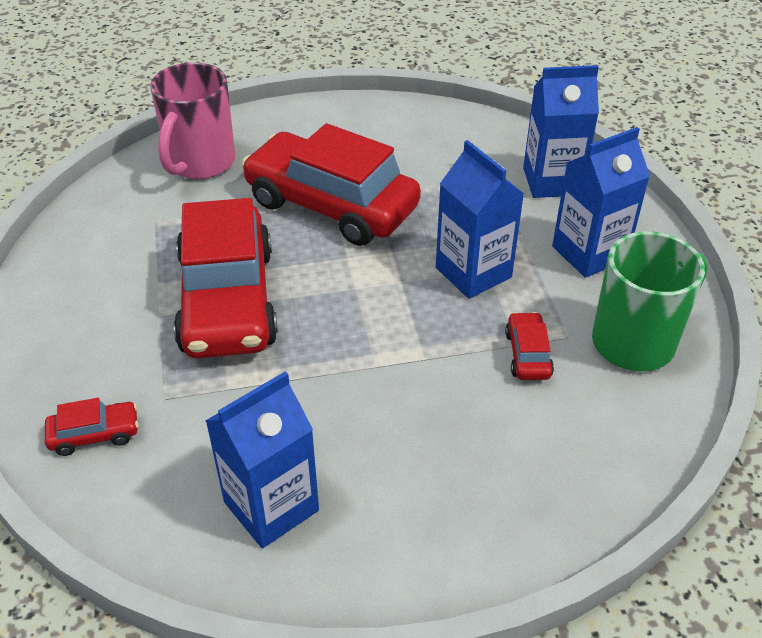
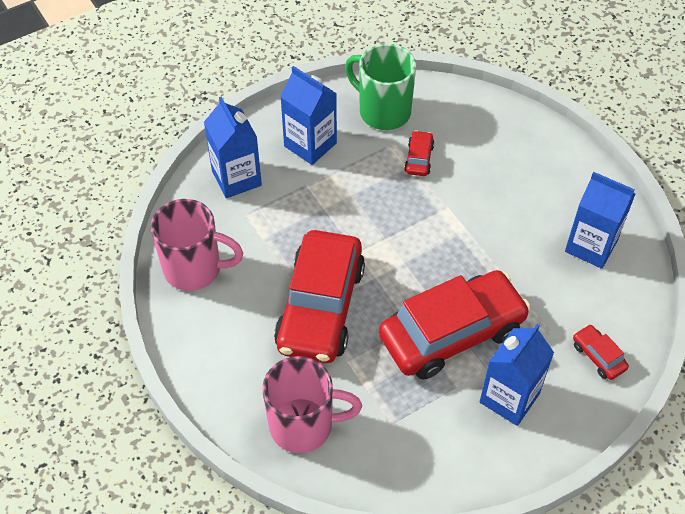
camera: 110 degrees left, 10 degrees up
blue carton [436,140,524,299] -> blue carton moved to [480,324,554,426]
red car [505,312,554,380] -> red car turned 120 degrees clockwise [404,130,435,176]
none -> pink mug [151,199,243,291]

